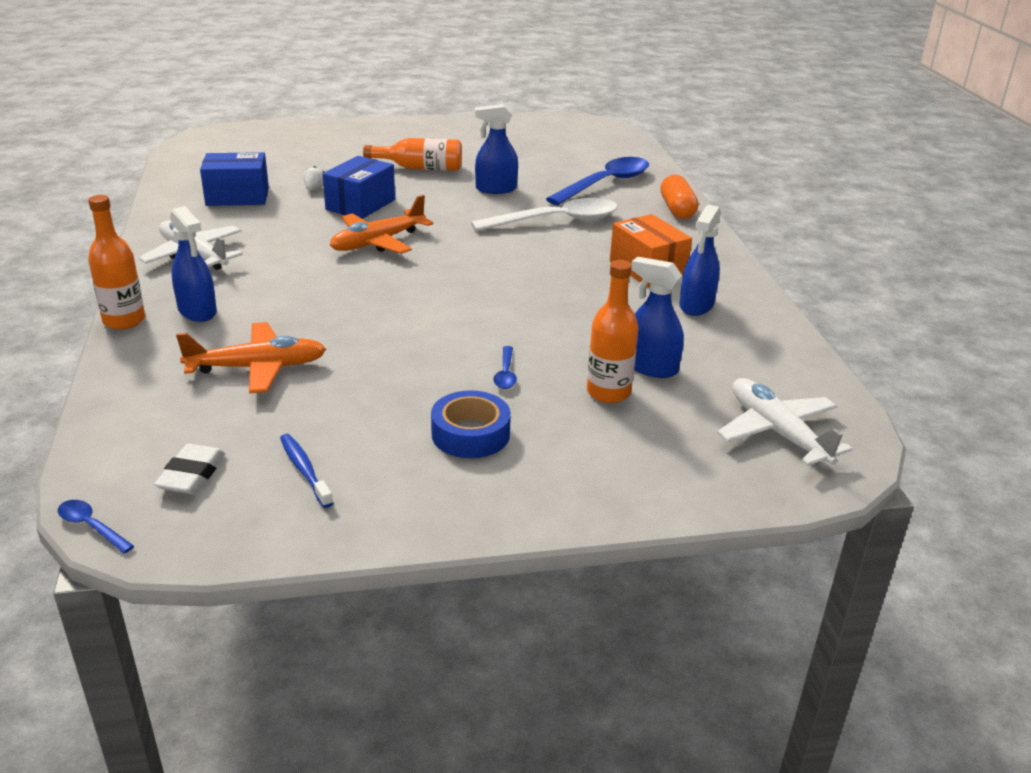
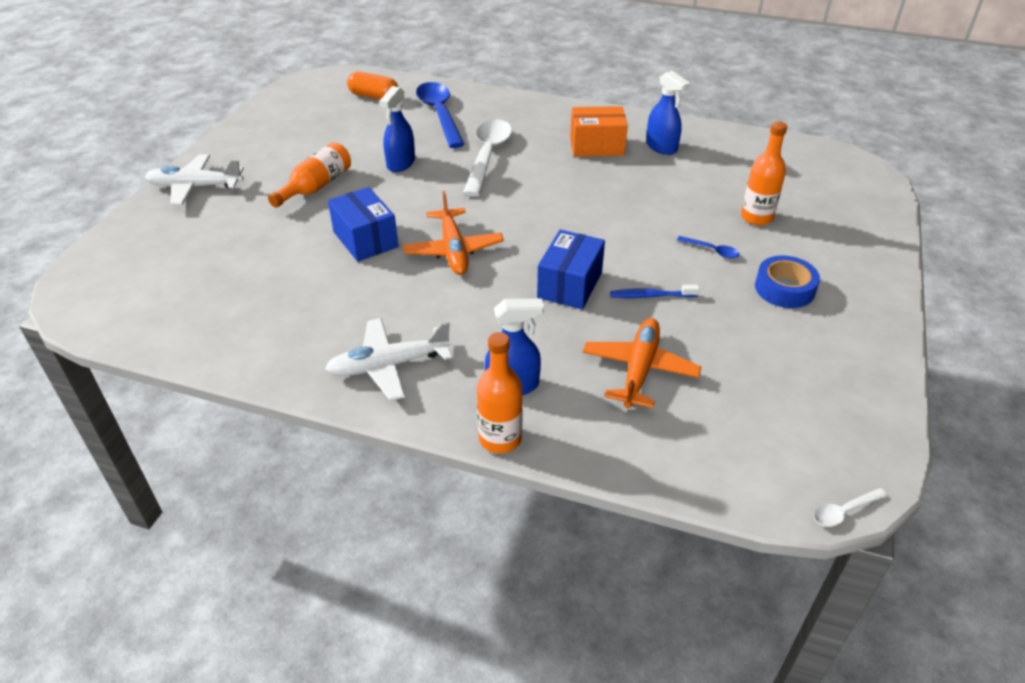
camera: 60 degrees left, 10 degrees up
blue spoon [58,500,134,553] -> white spoon [814,488,887,527]
white eraser [154,444,225,494] -> none
blue box [200,152,269,206] -> blue box moved to [537,230,605,310]
blue toothbrush [280,434,333,508] -> blue toothbrush moved to [610,285,700,298]
white strawberry [304,166,325,191] -> none
blue spray bottle [631,257,684,378] -> none
orange capsule [660,174,698,219] -> orange capsule moved to [347,72,398,100]
white plane [717,378,853,466] -> white plane moved to [145,154,244,205]

